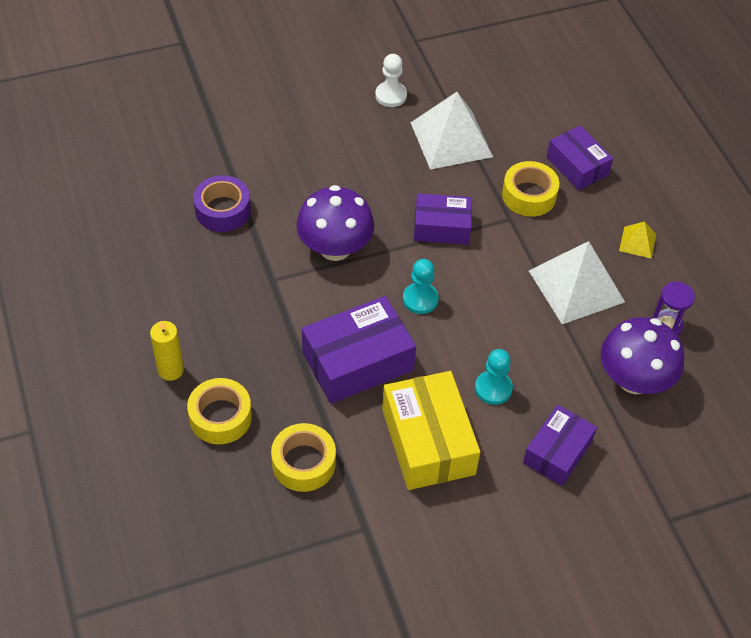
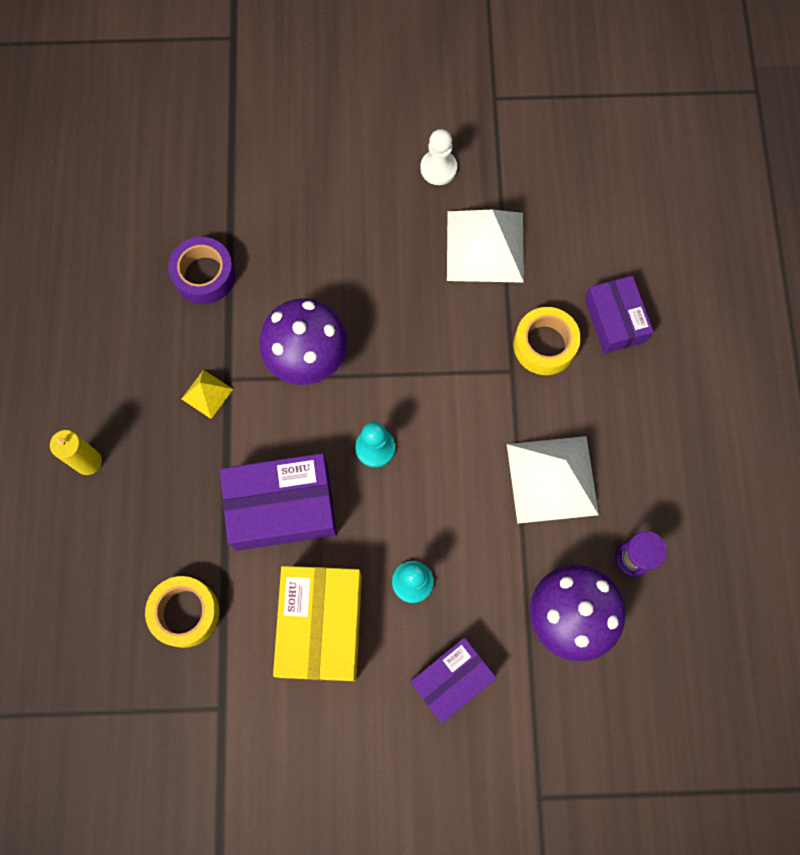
camera: 20 degrees right, 20 degrees up
yellow tape [187,378,252,444] -> none
purple box [414,193,472,245] -> none
yellow pyramid [619,221,656,259] -> yellow pyramid moved to [182,370,233,419]

